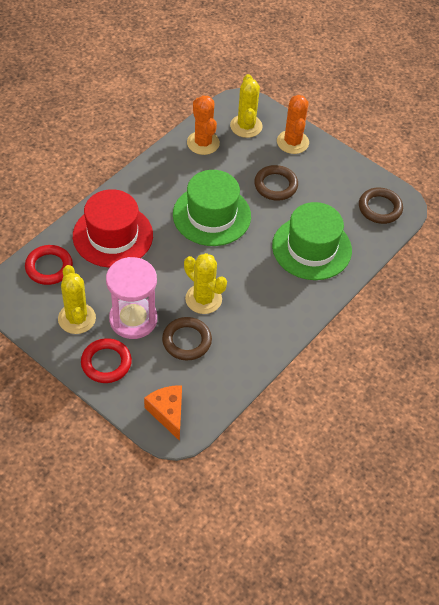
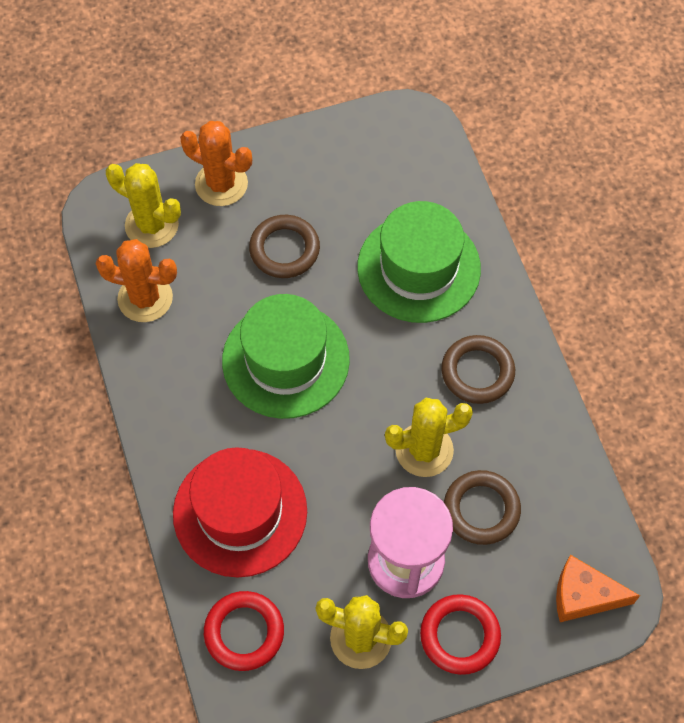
camera: 55 degrees left, 10 degrees up
brown ring [359,187,403,224] -> brown ring moved to [441,335,515,404]

